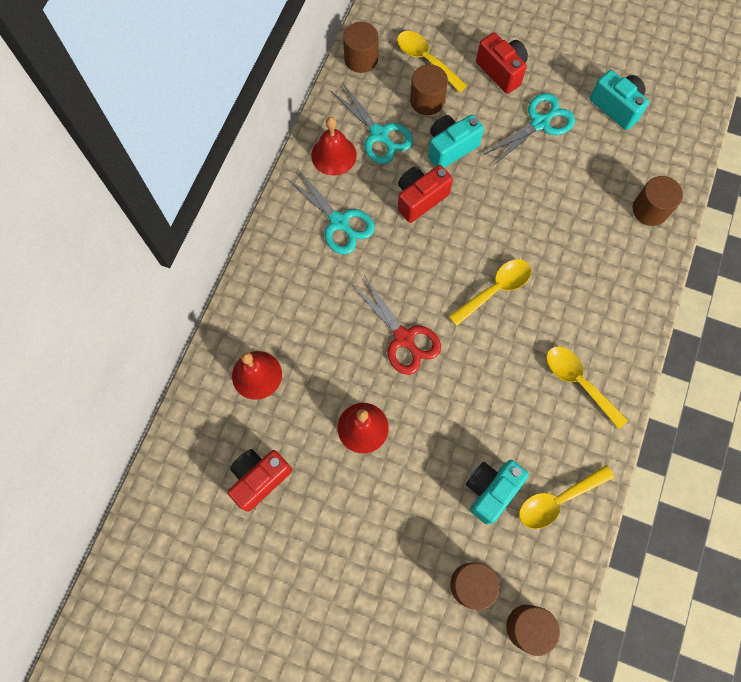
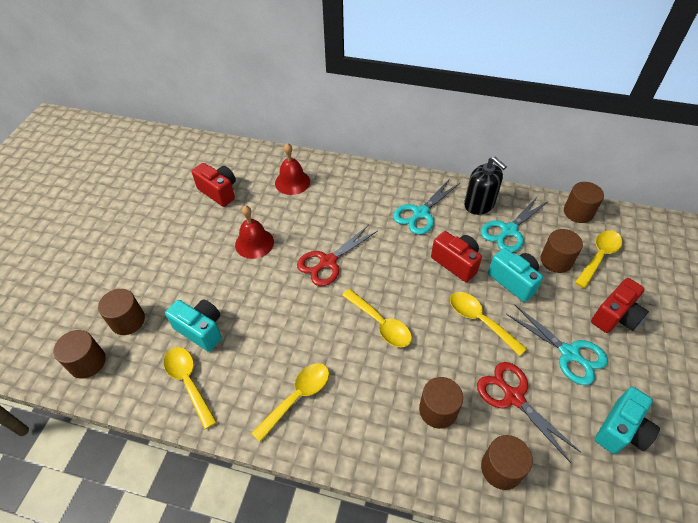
camera: 85 degrees right, 20 degrees down
red bell [311,117,357,176] -> black soap dispenser [464,157,507,215]
none -> brown cylinder [419,377,463,429]
none -> yellow spoon [450,292,527,356]
none -> red scissors [477,362,582,463]

